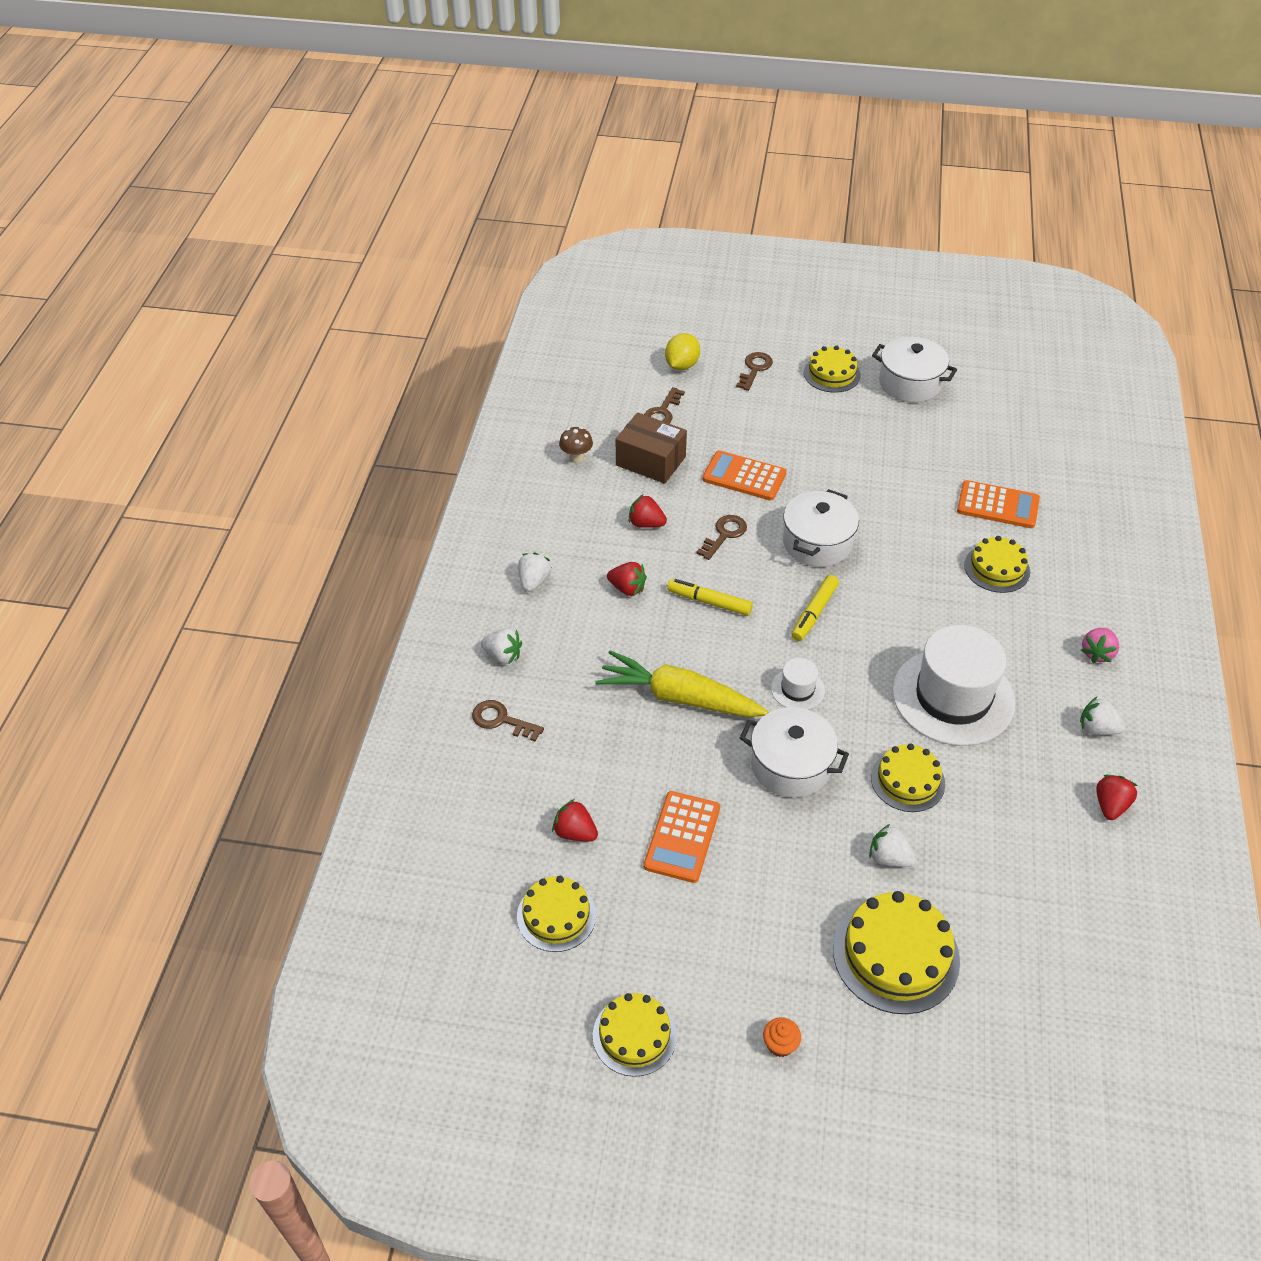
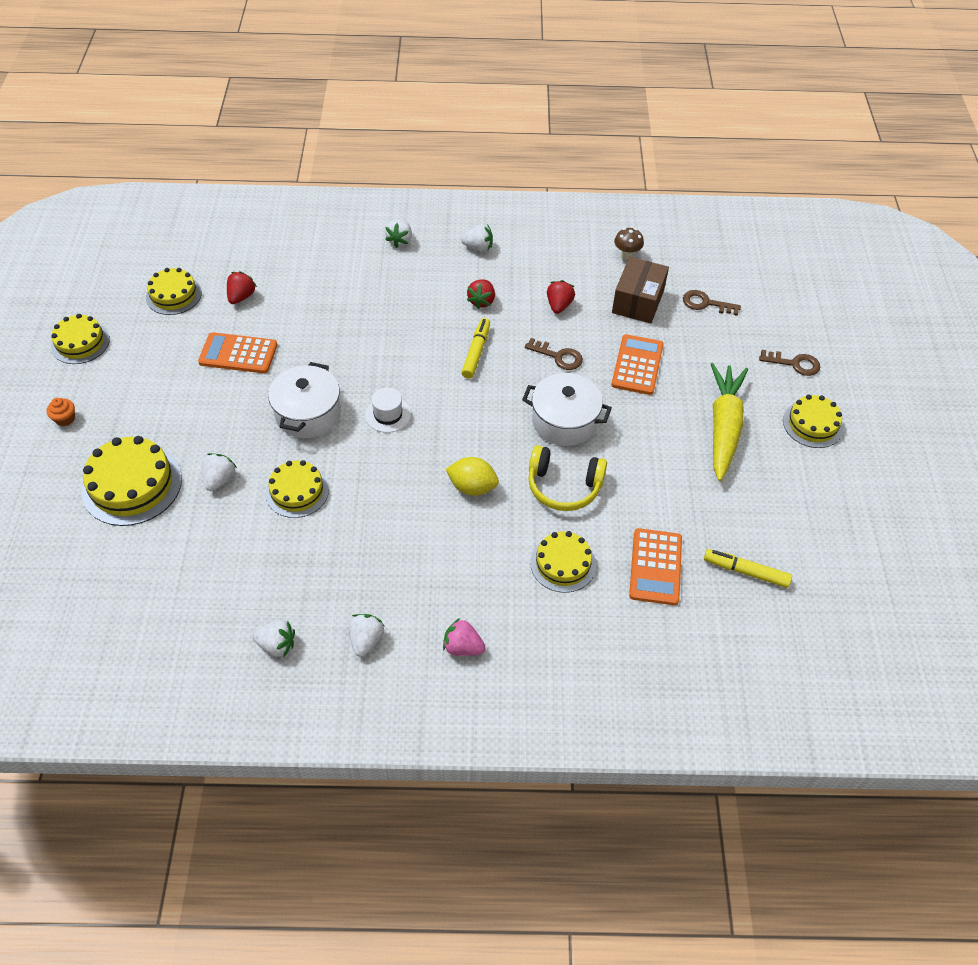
camera: 80 degrees right, 5 degrees up
brown key [472,700,544,742] -> none
yellow carrot [595,650,769,717] -> yellow carrot moved to [711,363,748,481]
yellow lemon [665,333,700,370] -> yellow lemon moved to [446,457,499,496]
yellow marker [791,575,839,641] -> yellow marker moved to [704,549,792,588]
white pot [872,337,957,402] -> none
white hat [892,625,1015,746] -> none
red strawberry [1096,775,1138,820] -> white strawberry [252,620,295,657]
none -> yellow headphones [528,445,607,511]

